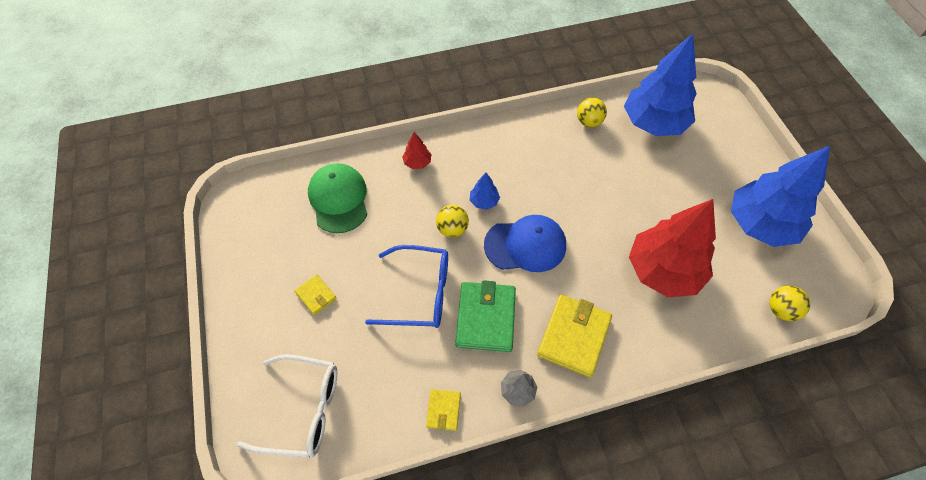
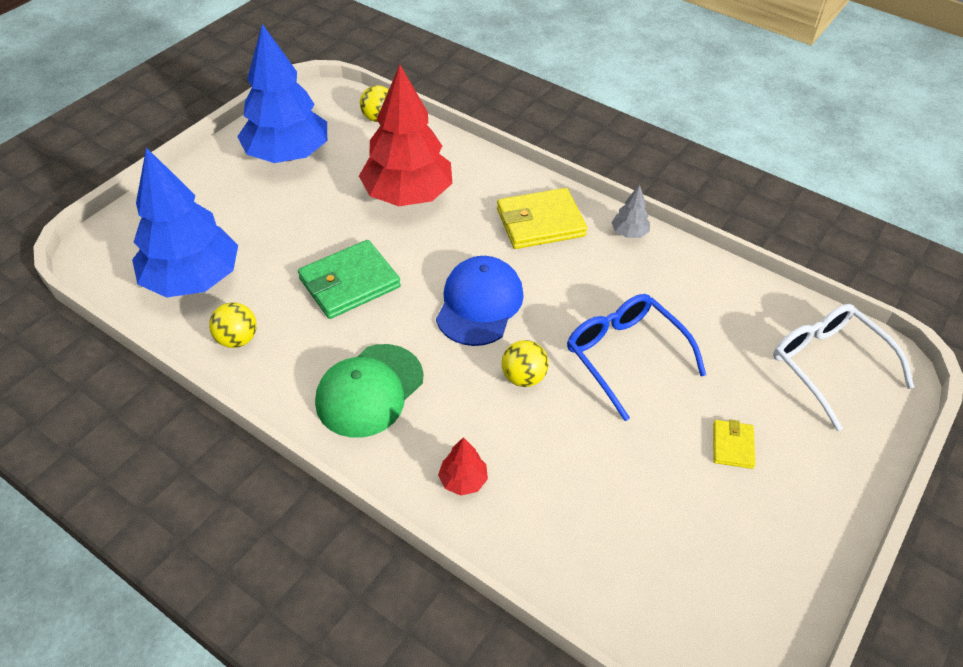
camera: 130 degrees left, 10 degrees down
green cap [308,163,367,233] -> green cap moved to [315,344,424,438]
yellow wallet [426,389,461,431] -> none
green wallet [456,280,516,352] -> green wallet moved to [298,240,401,319]
blue tree [470,173,500,210] -> none
blue cap [484,215,566,272] -> blue cap turned 60 degrees clockwise [436,256,524,346]

